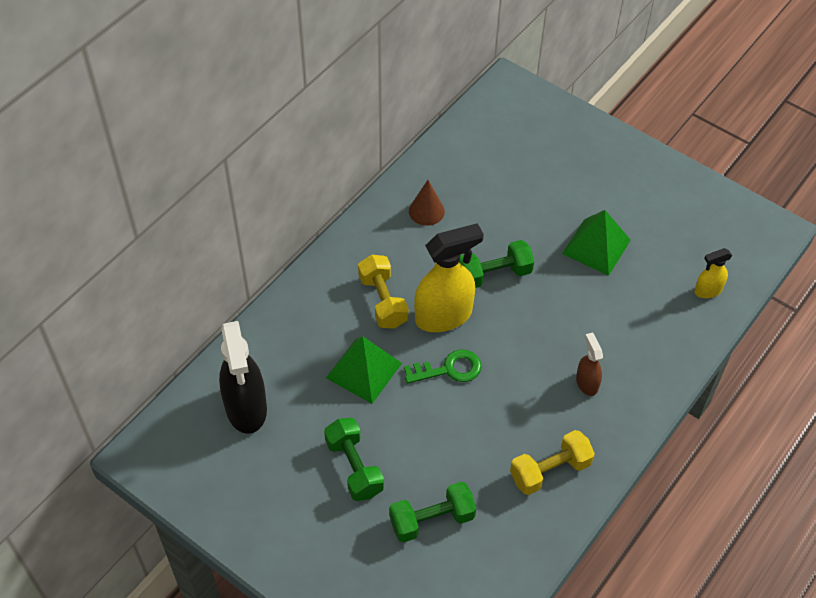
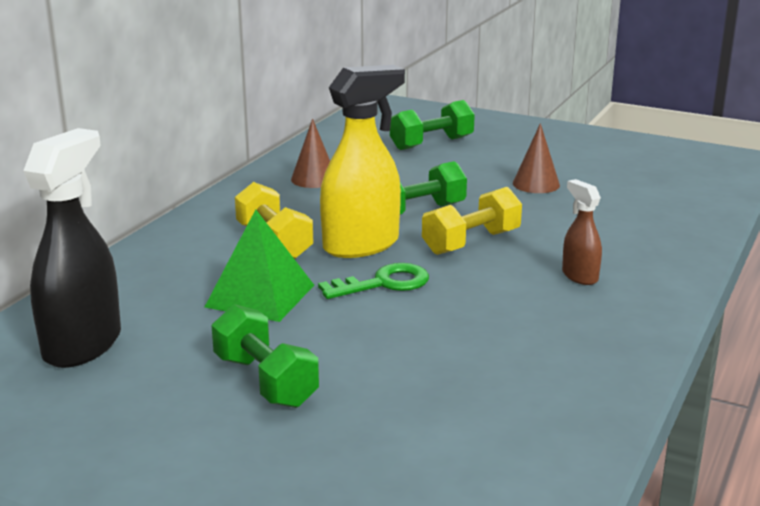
camera: 10 degrees left, 30 degrees down
black spray bottle [219,321,267,434] -> black spray bottle turned 135 degrees counterclockwise [23,128,121,368]
green dumbbell [389,481,476,542] -> green dumbbell moved to [390,100,475,150]
yellow dumbbell [510,430,595,495] -> yellow dumbbell moved to [422,187,522,255]
green pyramid [562,210,631,276] -> brown cone [513,123,560,193]
yellow spray bottle [694,248,732,298] -> none

